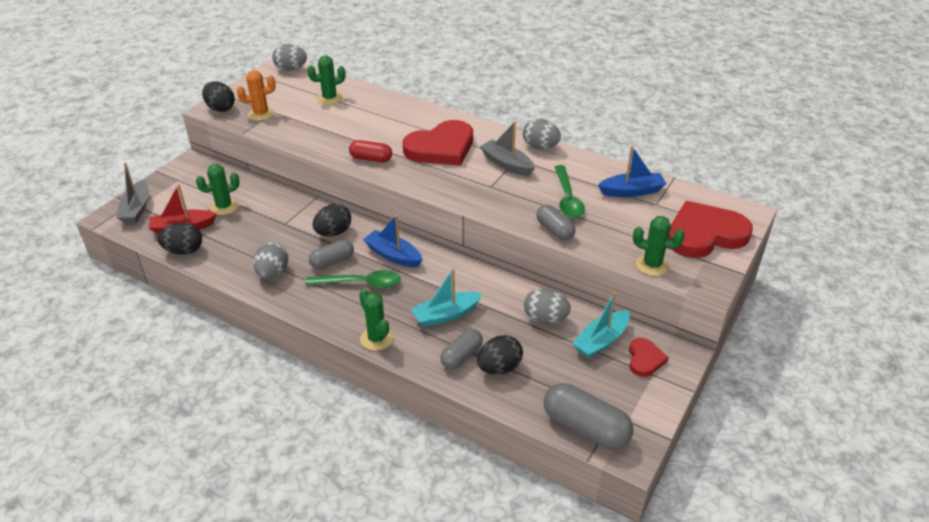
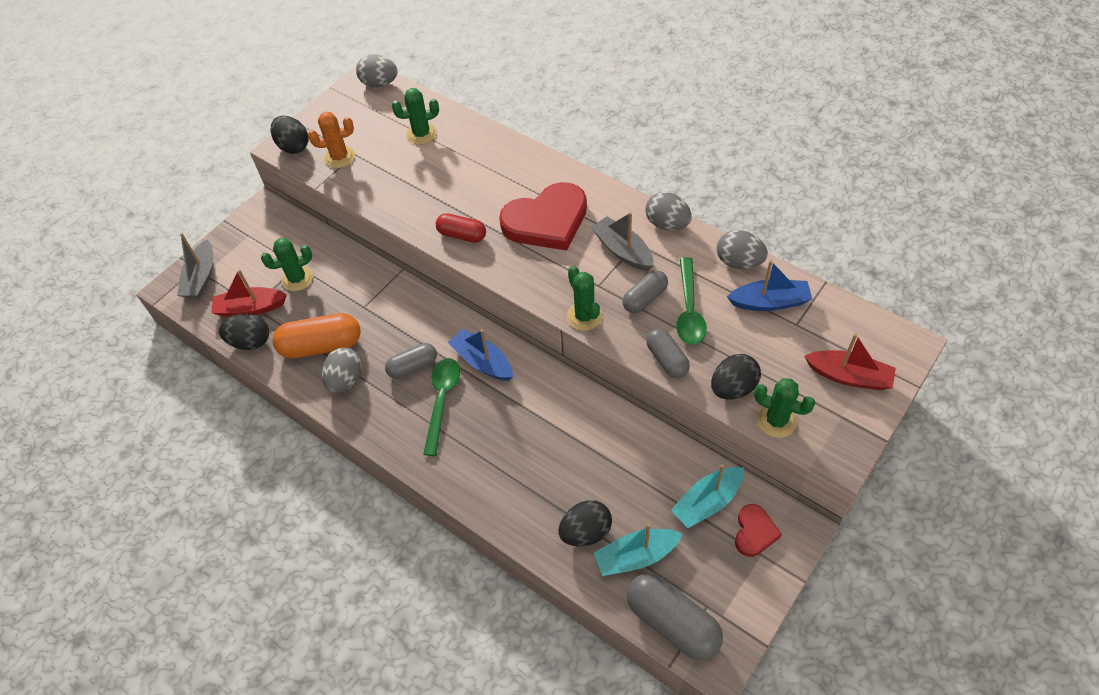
camera: 10 degrees right, 15 degrees up
green spoon [305,270,401,288] -> green spoon turned 90 degrees counterclockwise [423,358,460,456]
black egg [313,204,351,236] -> black egg moved to [711,354,761,400]
green cactus [359,289,394,351] -> green cactus moved to [567,266,603,331]
turquoise boat [411,268,482,327] -> turquoise boat moved to [594,524,683,576]
grey capsule [440,329,483,369] -> grey capsule moved to [622,270,668,313]
grey egg [524,288,571,324] -> grey egg moved to [717,230,768,269]
red heart [668,201,753,258] -> red boat [804,333,896,390]
none -> orange capsule [273,313,361,359]

